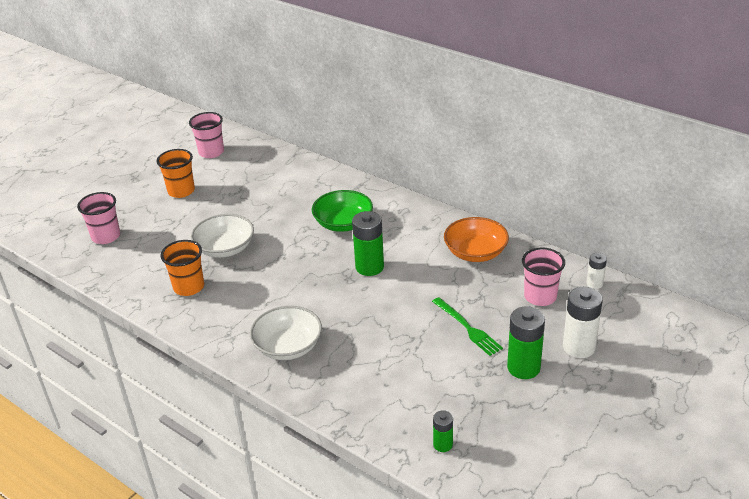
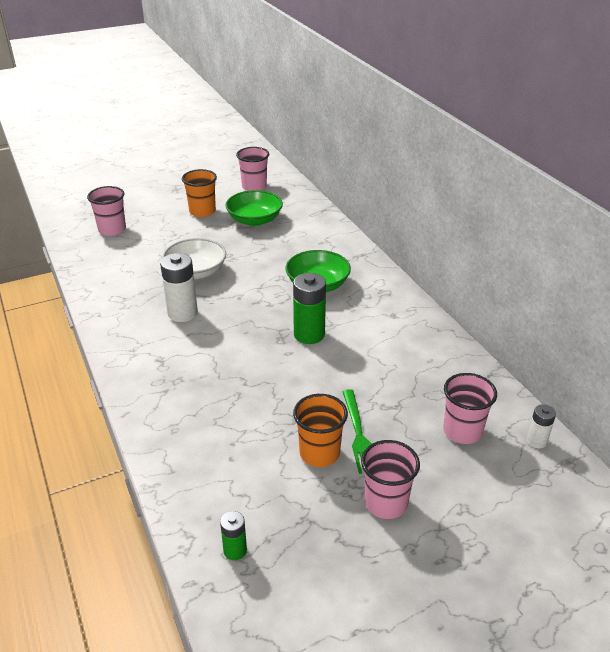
camera: 25 degrees right, 0 degrees up
orange cup [160,240,204,296] -> orange cup moved to [293,394,348,467]
white bowl [250,306,322,360] -> none
orange bowl [444,217,509,262] -> none
green battery [507,307,545,379] -> pink cup [361,440,420,519]
white battery [563,287,603,358] -> white battery moved to [160,253,198,322]
none -> green bowl [225,190,283,226]

